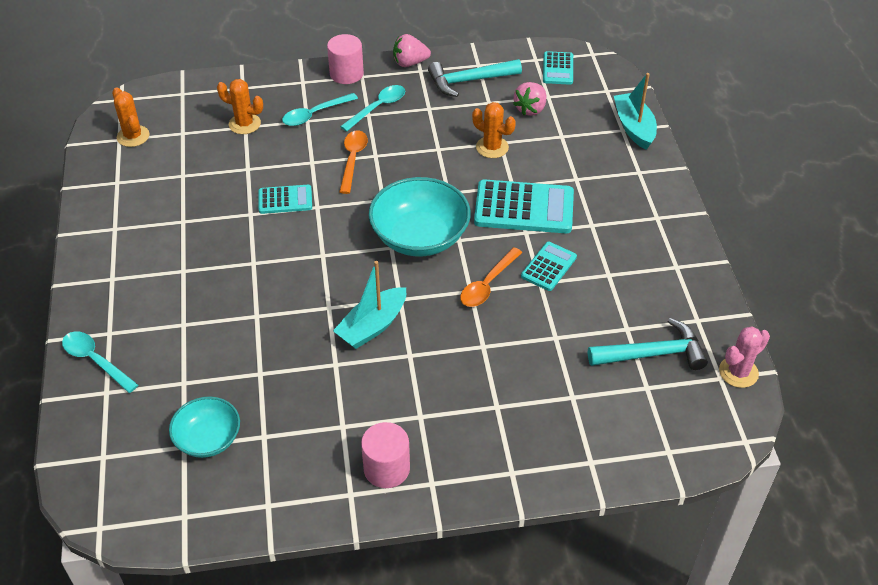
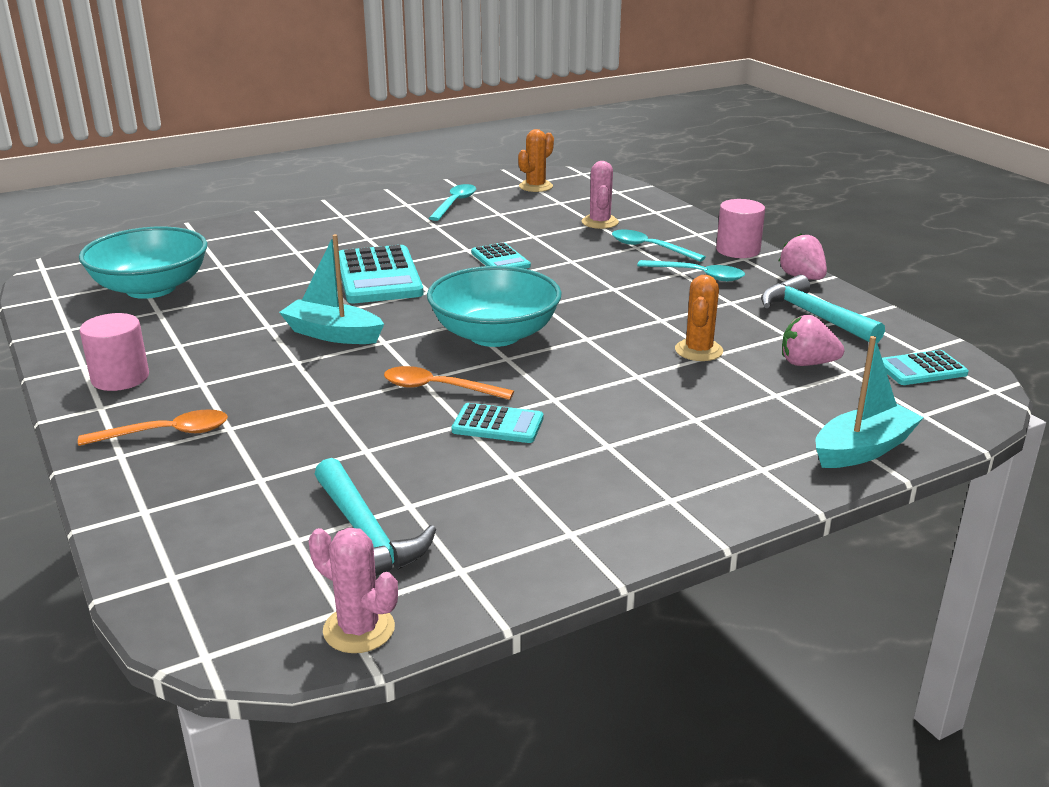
camera: 70 degrees right, 20 degrees down
turquoise spoon [62,331,138,393] -> turquoise spoon moved to [429,184,476,221]
turquoise bowl [169,397,240,458] -> turquoise bowl [79,227,207,299], size x1.67
orange cactus [217,79,263,134] -> pink cactus [582,161,619,229]
orange spoon [339,130,368,194] -> orange spoon moved to [78,409,228,446]
turquoise calculator [474,179,574,233] -> turquoise calculator moved to [339,245,424,303]

